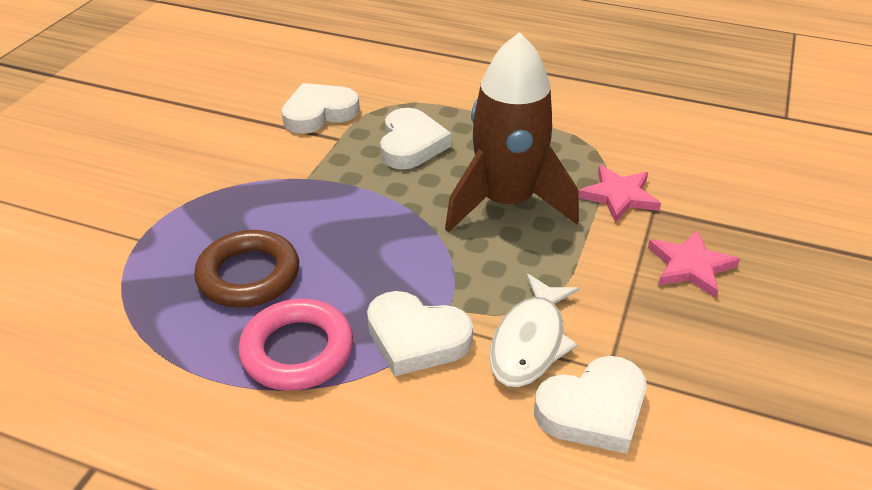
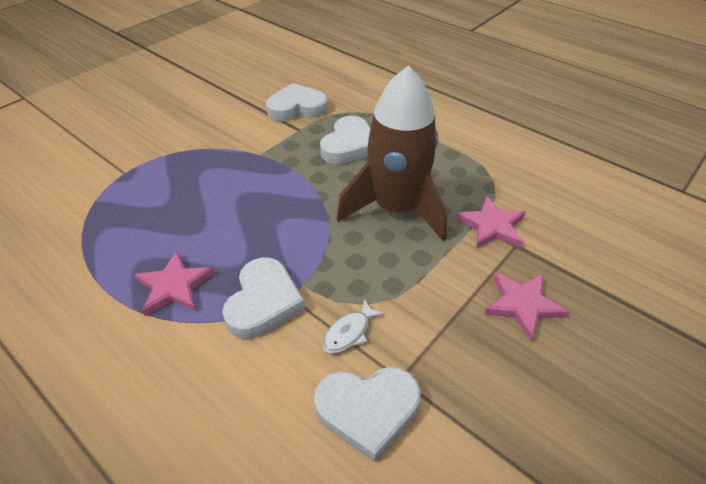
camera: 20 degrees right, 5 degrees up
brown ring [194,230,299,308] -> none
pink ring [238,299,353,391] -> pink star [135,251,215,316]
white heart [367,291,473,376] -> white heart turned 120 degrees counterclockwise [223,257,305,339]
white fish [489,274,579,387] -> white fish [322,299,384,353], size x0.56

